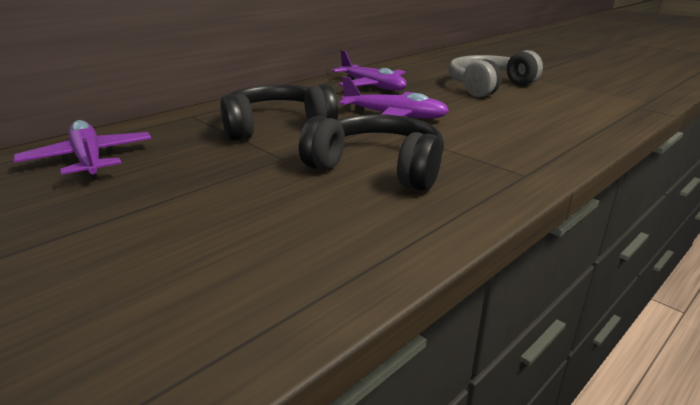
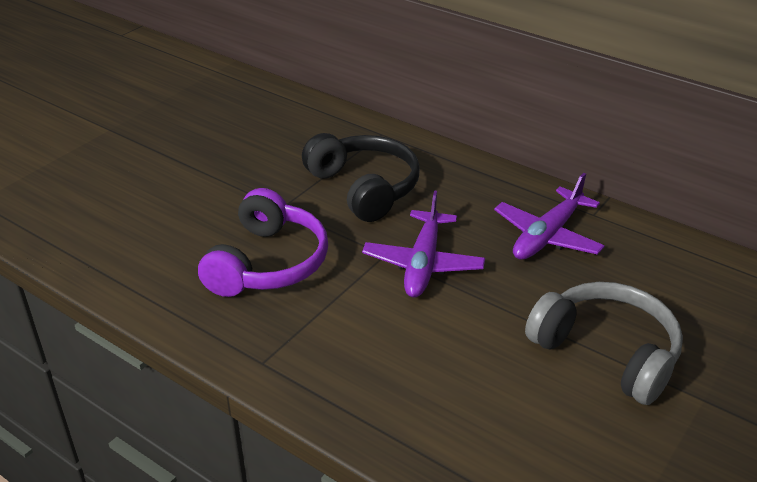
camera: 80 degrees right, 10 degrees up
purple plane [14,120,152,178] -> none
black headphones [299,114,444,191] -> purple headphones [198,188,328,297]

